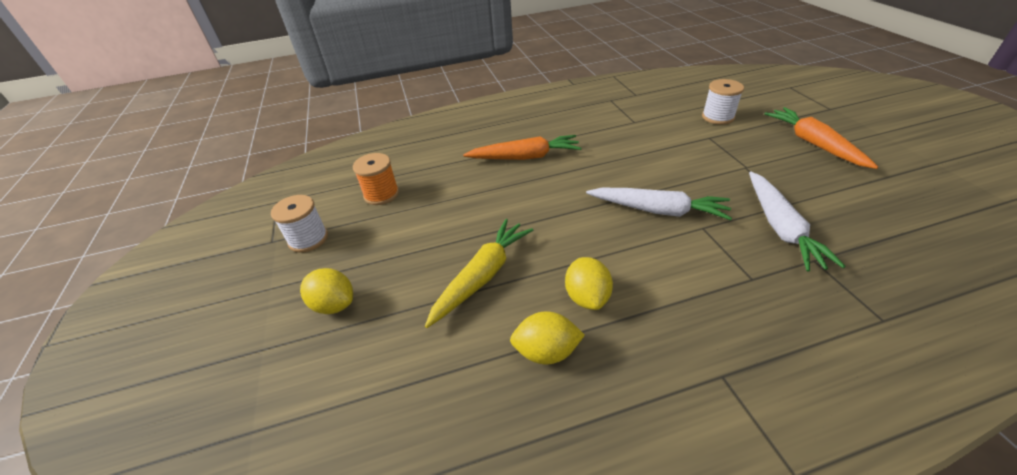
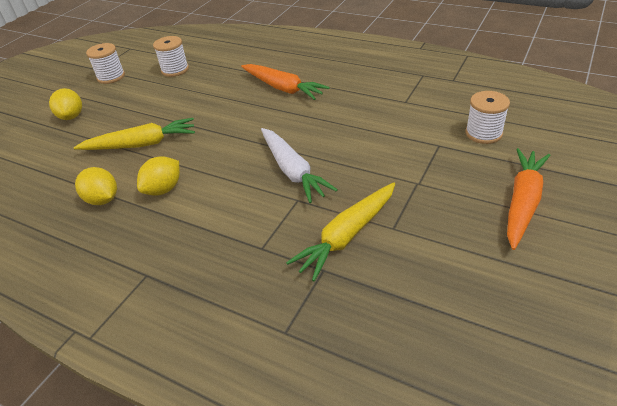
camera: 45 degrees right, 0 degrees up
orange spool [353,153,399,205] -> white spool [153,36,189,77]
white carrot [749,171,846,272] -> yellow carrot [286,183,395,281]

